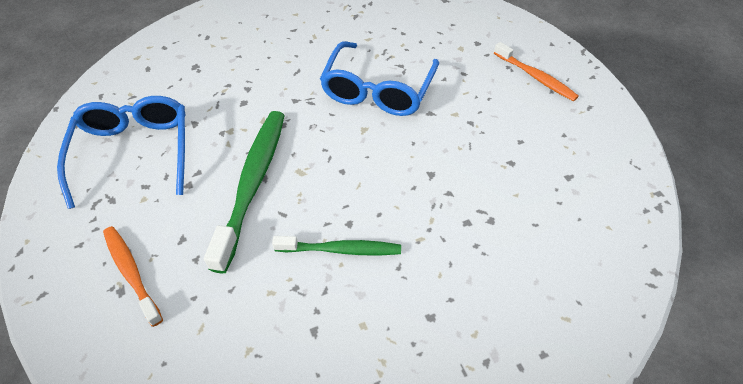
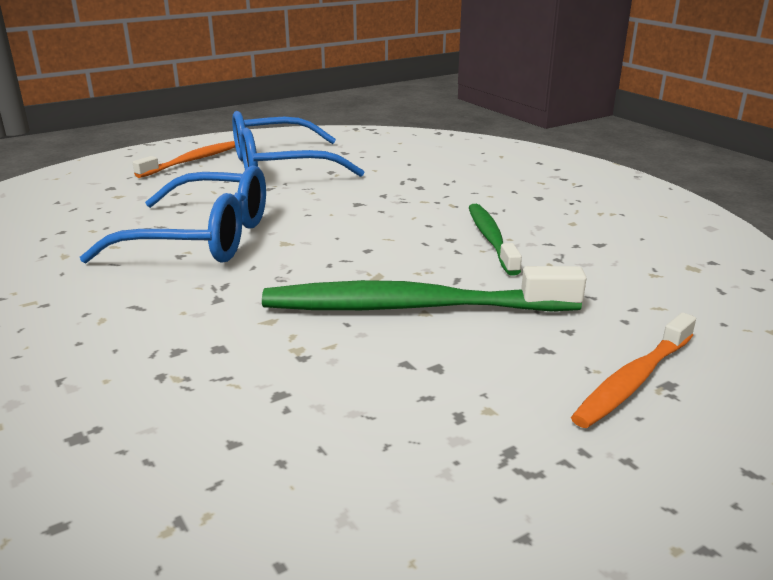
camera: 100 degrees left, 25 degrees down
blue glasses [57,96,185,209] -> blue glasses moved to [232,111,365,177]

